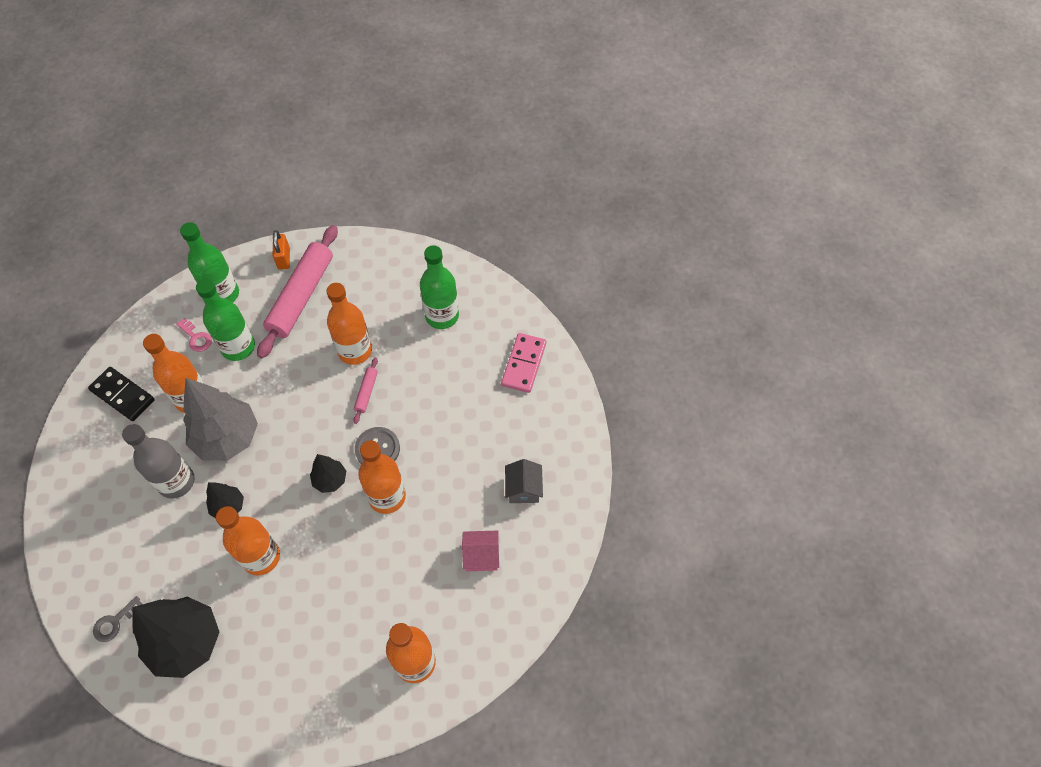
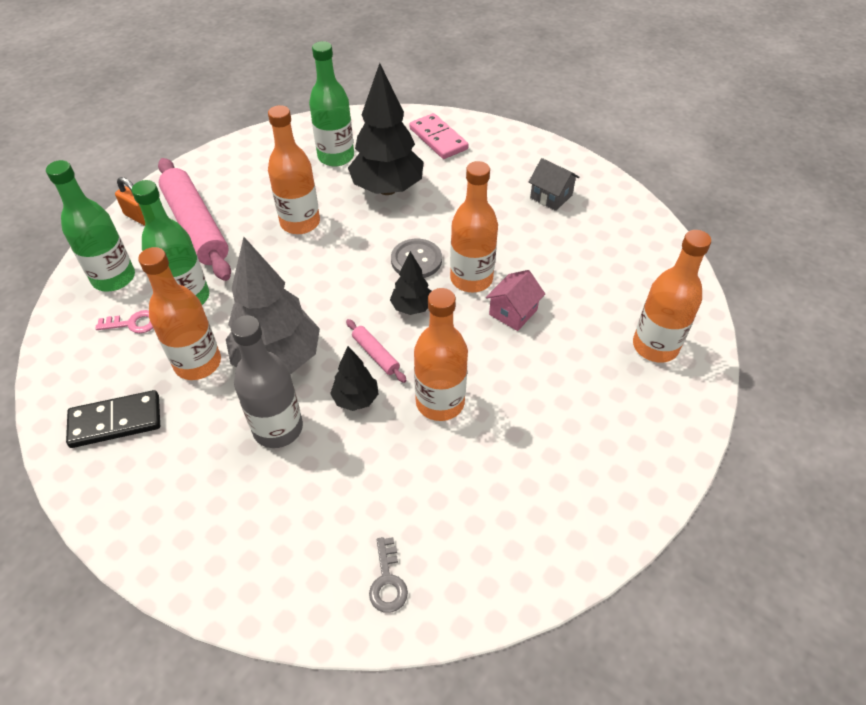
camera: 50 degrees left, 10 degrees down
black tree [132,597,219,678] -> black tree moved to [348,63,423,195]
pink rolling pin [353,357,378,424] -> pink rolling pin moved to [346,319,407,383]
pink house [462,531,499,571] -> pink house moved to [486,270,545,331]

